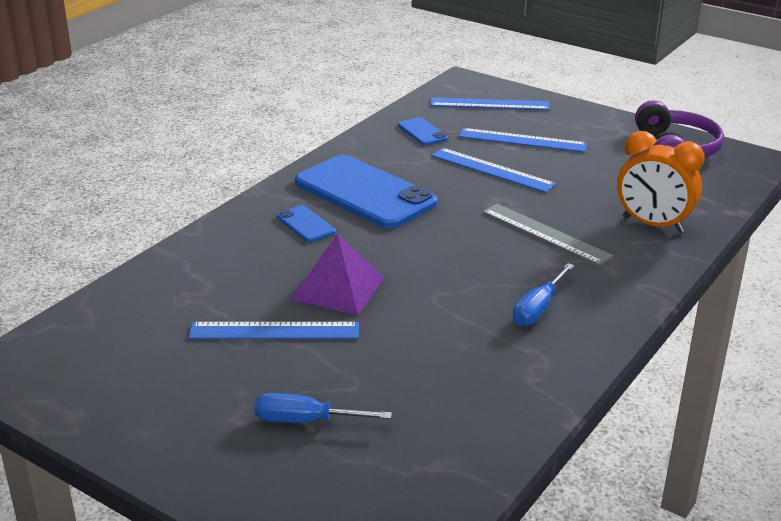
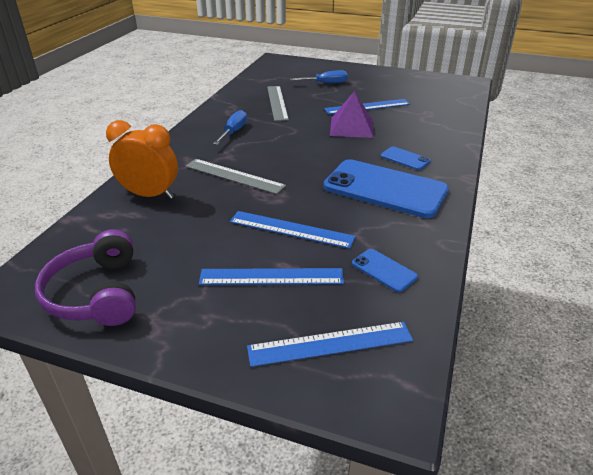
camera: 165 degrees right, 5 degrees up
none -> grey ruler [267,86,289,121]

